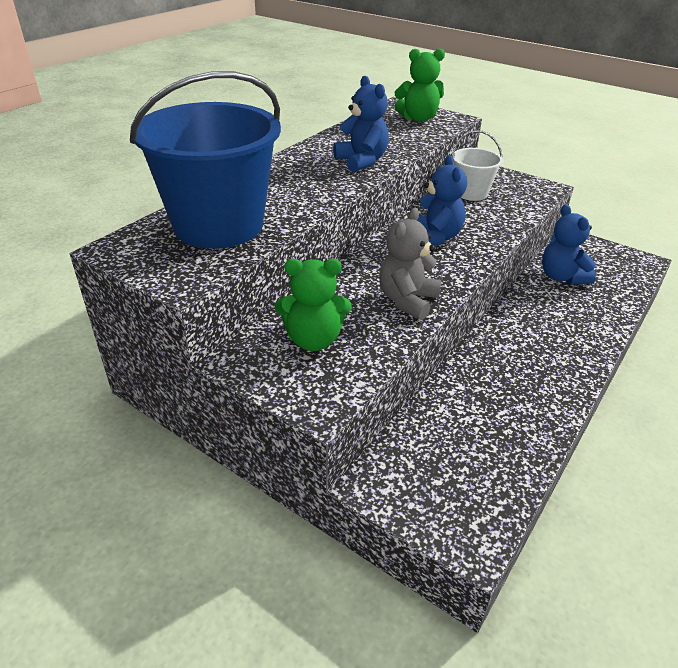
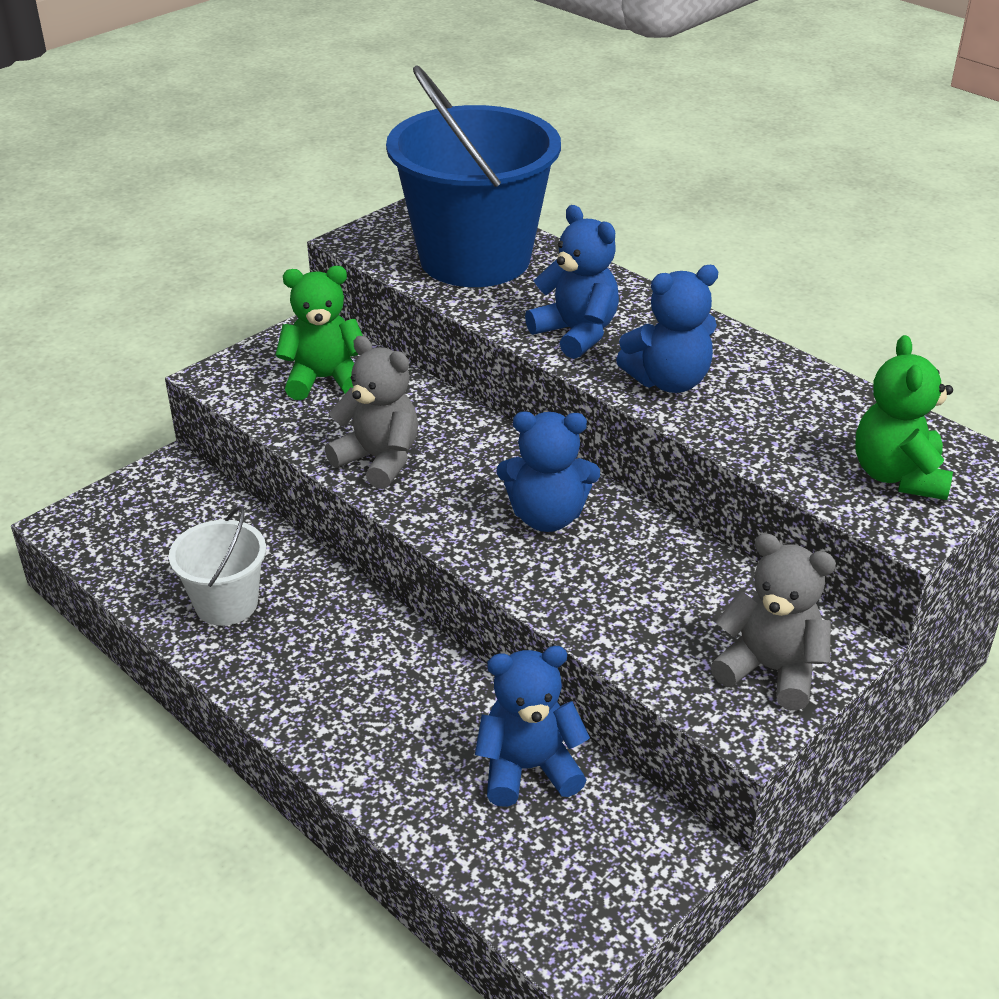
camera: 100 degrees right, 0 degrees up
green teddy bear [275,259,352,351] -> green teddy bear turned 75 degrees clockwise [276,266,363,400]
white bucket [452,130,503,201] -> white bucket moved to [169,506,266,626]
none -> blue teddy bear [525,205,619,359]
none -> grey teddy bear [711,533,836,711]

